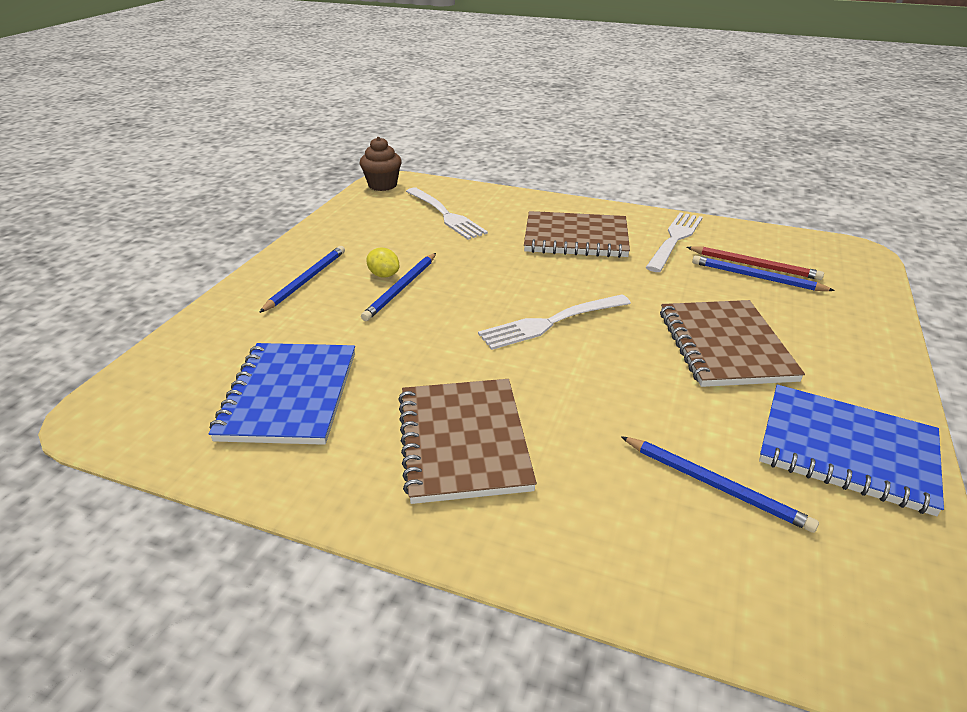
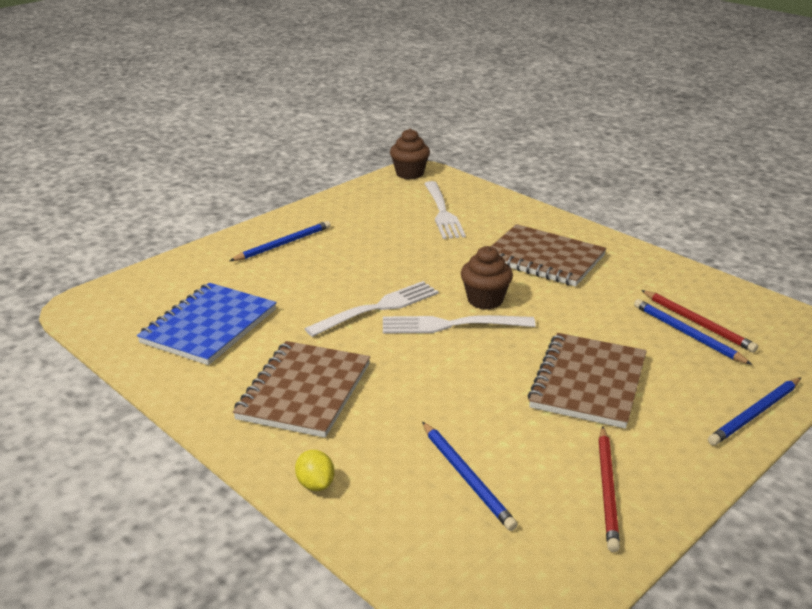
camera: 25 degrees right, 5 degrees down
blue pencil [361,253,436,321] -> blue pencil moved to [708,378,801,446]
yellow lemon [366,248,399,277] -> yellow lemon moved to [295,450,335,491]
white fork [645,212,703,272] -> white fork moved to [304,281,439,337]
blue notebook [759,385,944,516] -> red pencil [598,426,620,552]
none -> brown cupcake [461,246,513,309]

